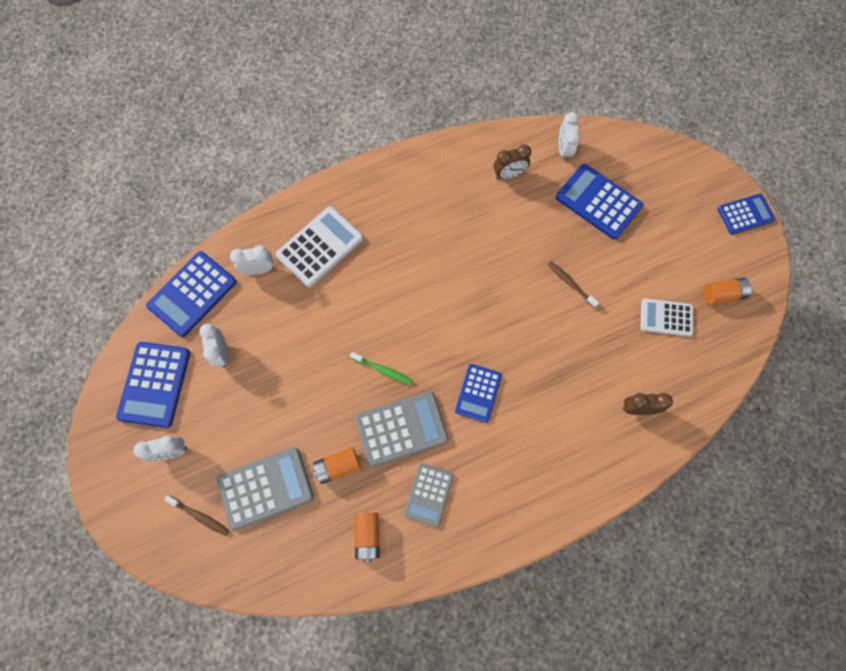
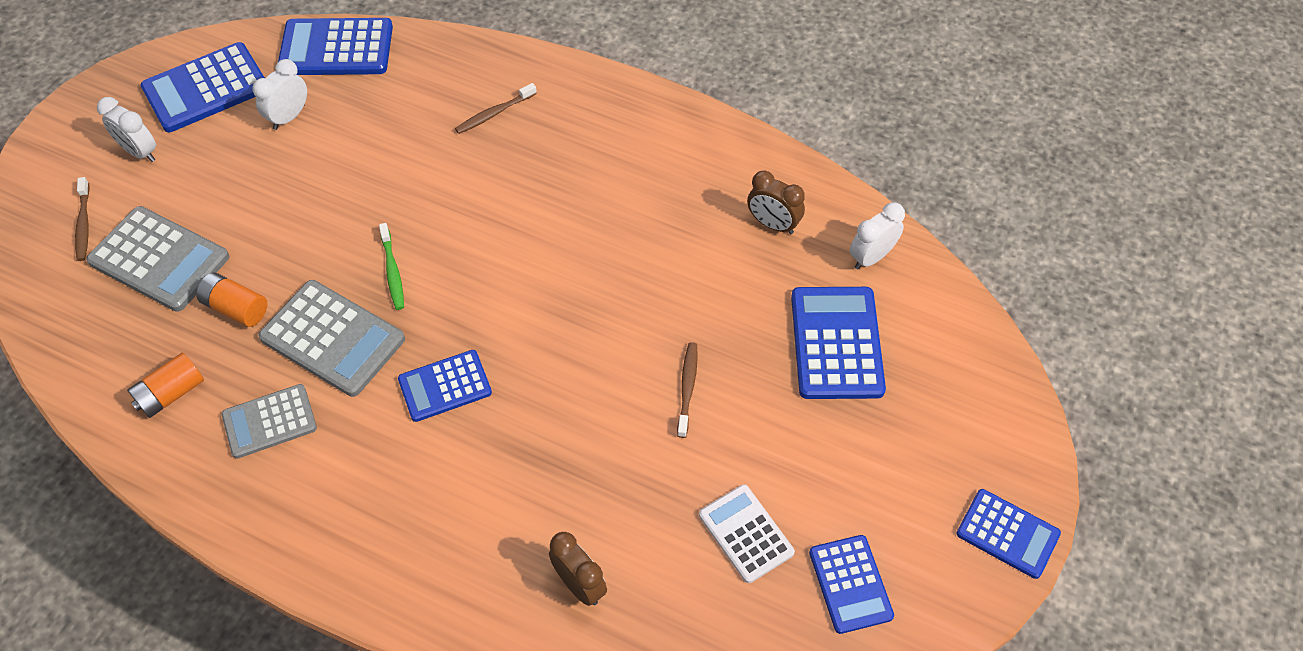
camera: 50 degrees right, 15 degrees down
white clock [230,245,274,275] -> none
white calculator [276,206,363,287] -> brown toothbrush [455,83,537,134]
orange battery [703,277,751,305] -> blue calculator [809,535,894,634]

